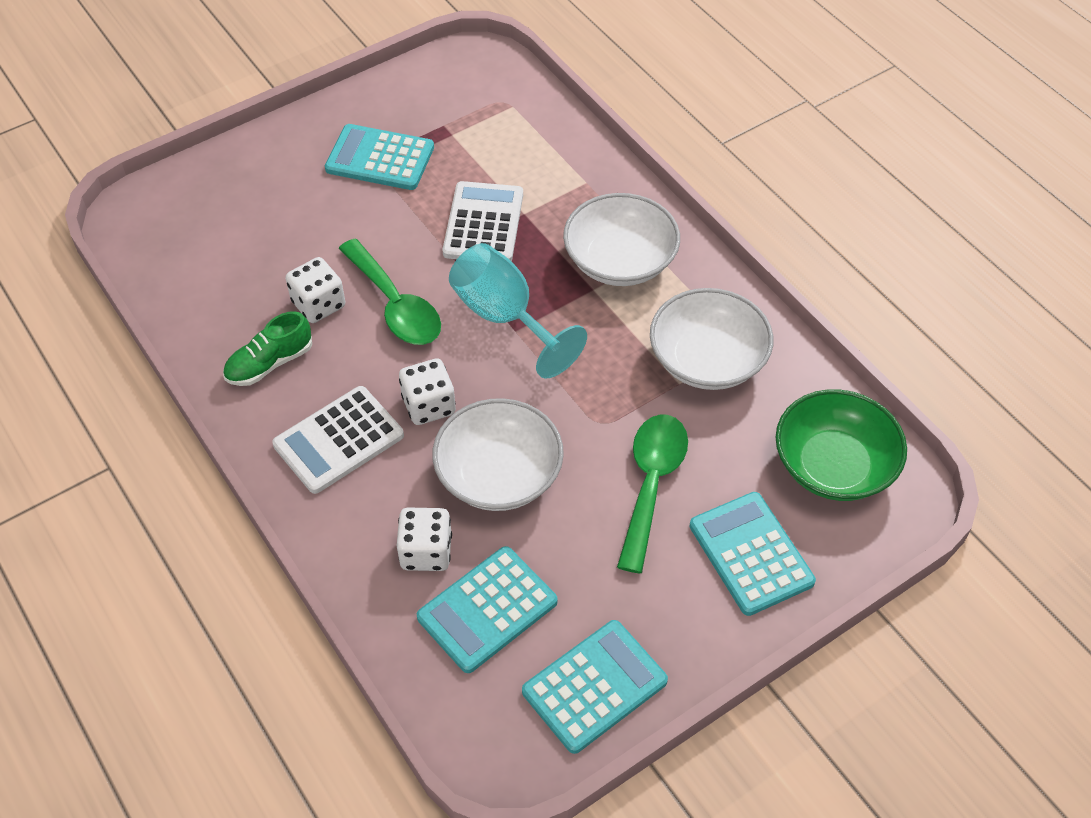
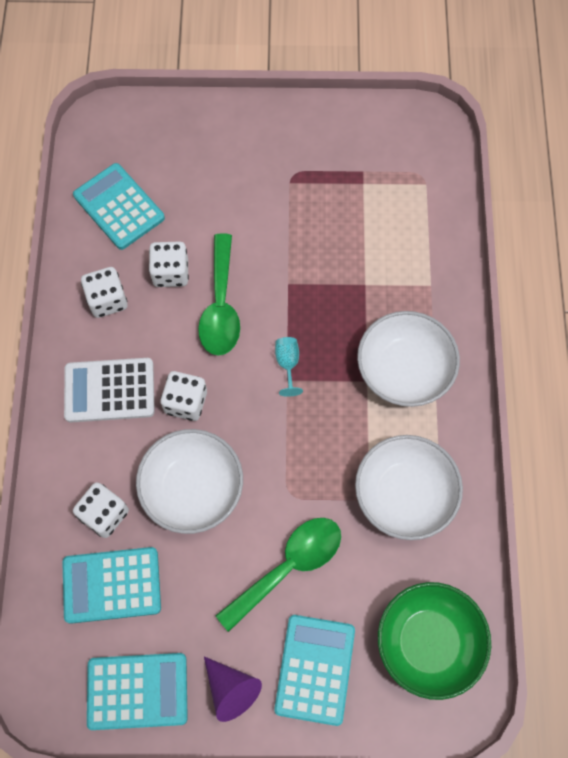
camera: 35 degrees right, 15 degrees up
green shoe [223,311,312,386] -> white dice [81,267,127,318]
turquoise calculator [325,124,434,190] -> turquoise calculator moved to [73,163,165,250]
white calculator [443,181,523,261] -> none
turquoise goblet [449,243,587,379] -> turquoise goblet [275,337,303,397], size x0.46
none -> purple cone [204,657,262,722]

